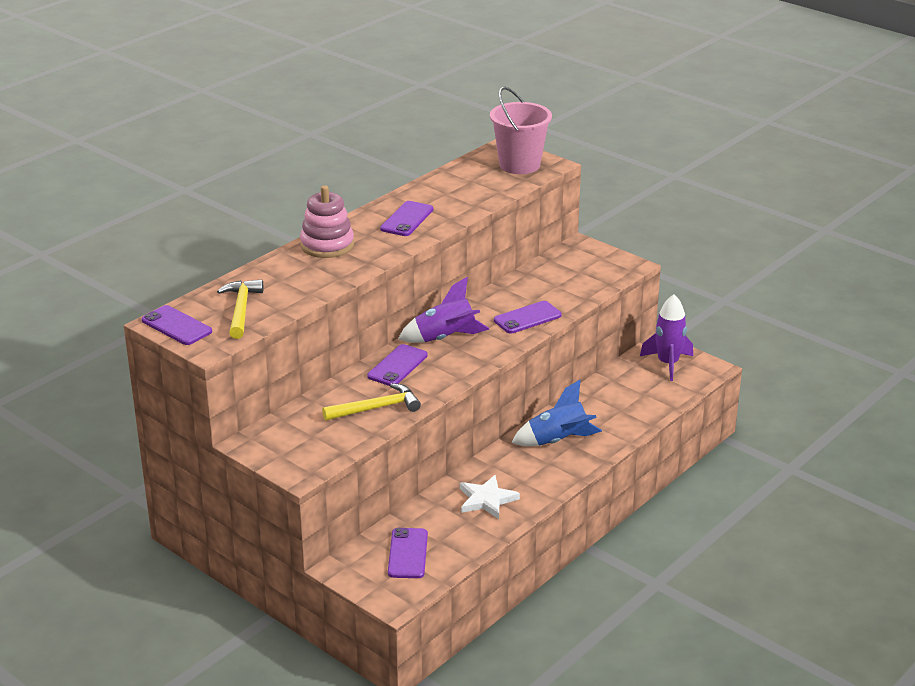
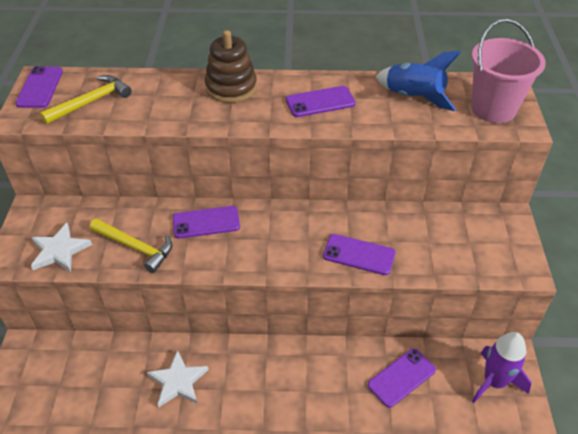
camera: 50 degrees right, 15 degrees up
pink stacking toy [300,185,354,258] -> brown stacking toy [205,30,257,103]
purple phone [388,528,428,578] -> purple phone moved to [368,348,436,408]
purple rocket [398,277,489,343] -> none
blue rocket [511,380,602,446] -> blue rocket moved to [376,51,461,111]
none -> white star [31,223,92,272]

